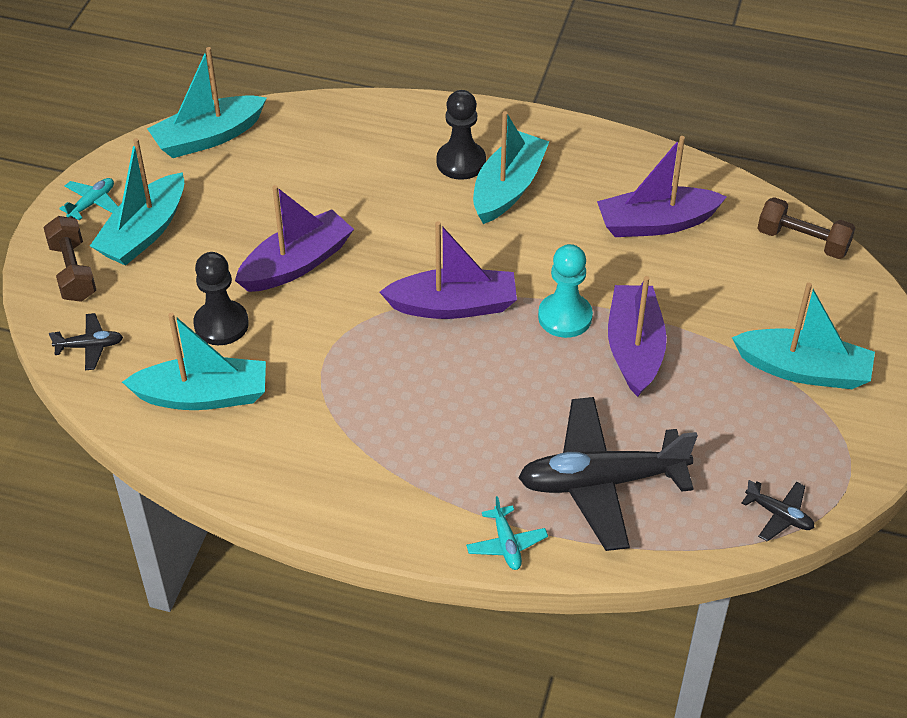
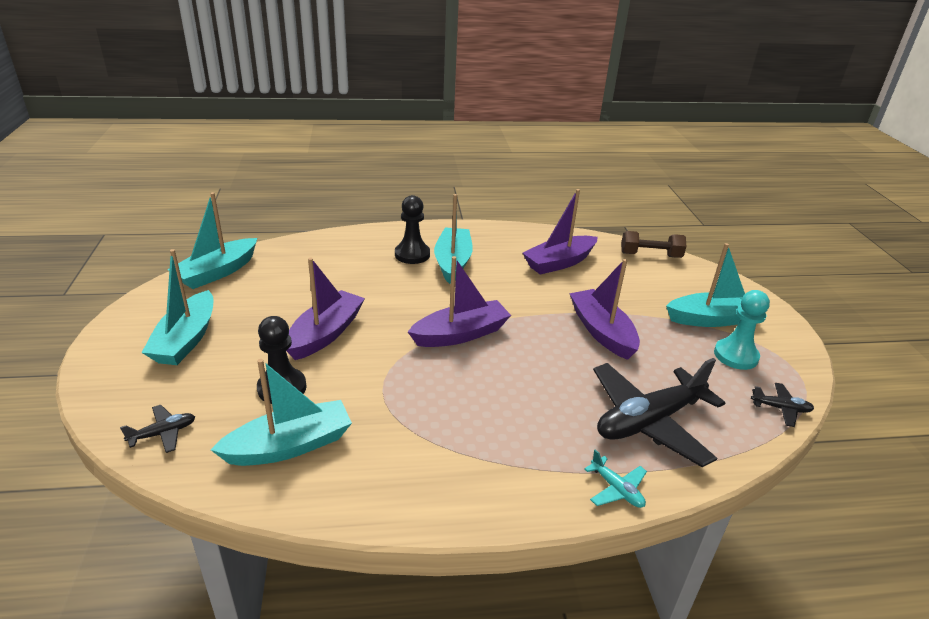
camera: 25 degrees left, 15 degrees down
brown dumbbell [43,216,96,302] -> none
turquoise plane [59,178,118,221] -> none
turquoise pawn [538,244,593,338] -> turquoise pawn moved to [714,290,770,370]

